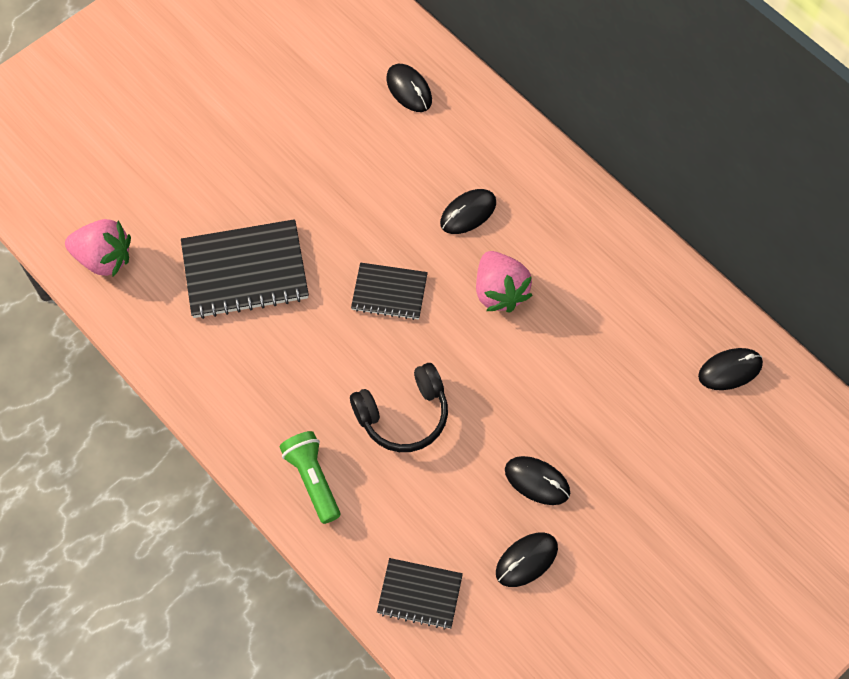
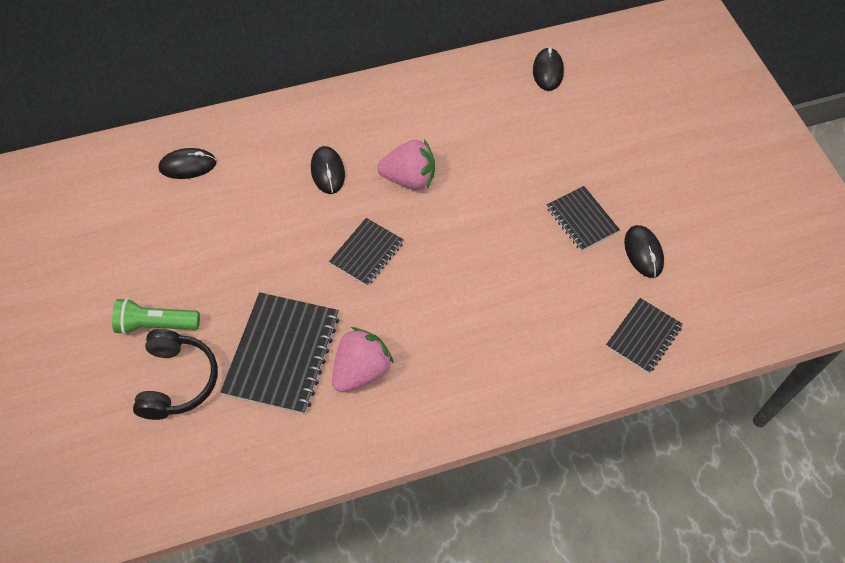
camera: 65 degrees left, 5 degrees down
pink strawberry [65,219,131,277] -> pink strawberry moved to [332,327,394,392]
green flashlight [280,431,340,524] -> green flashlight moved to [112,298,200,335]
black headphones [350,363,448,452] -> black headphones moved to [133,329,218,420]
black mouse [505,456,570,505] -> black notebook [547,186,620,251]

